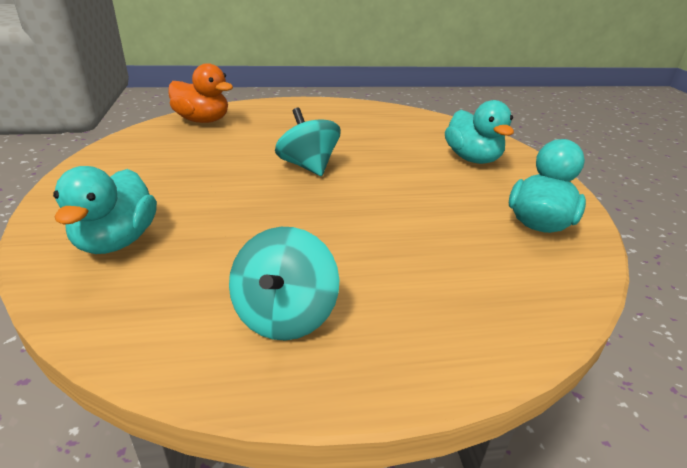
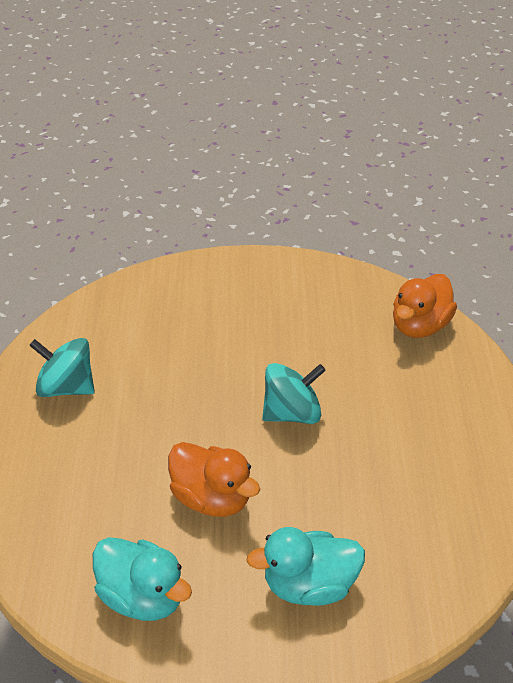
camera: 100 degrees right, 10 degrees up
turquoise duck [53,166,157,254] -> none
none -> orange duck [168,442,260,517]

